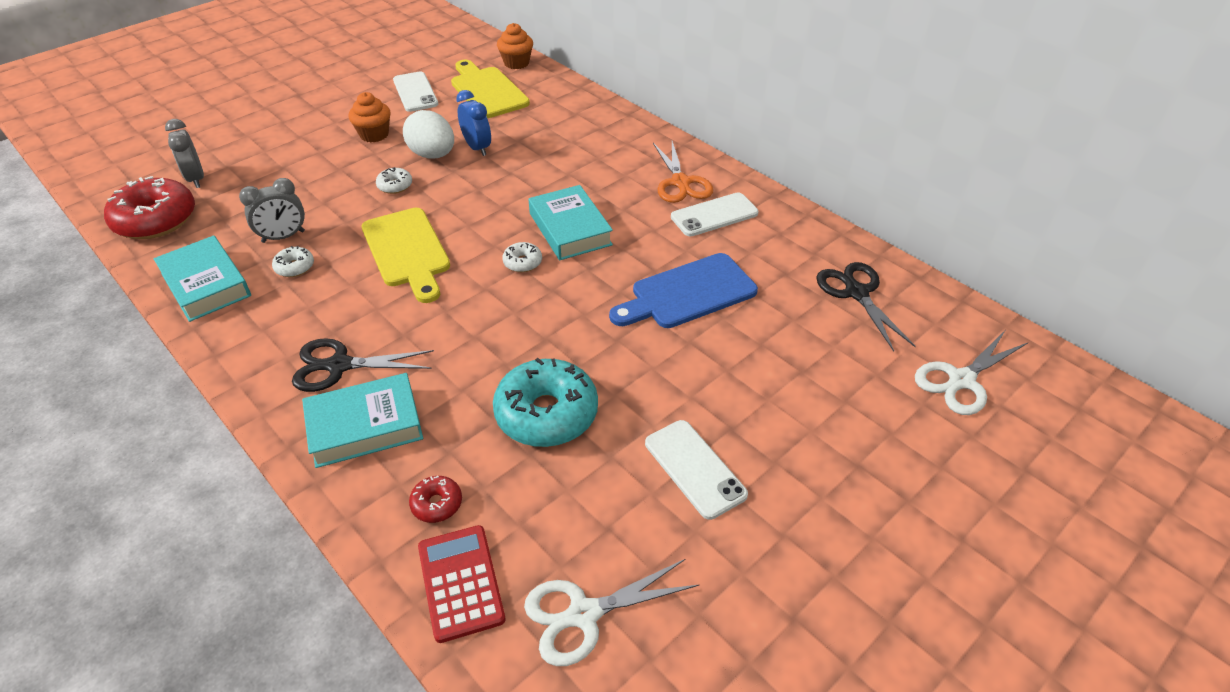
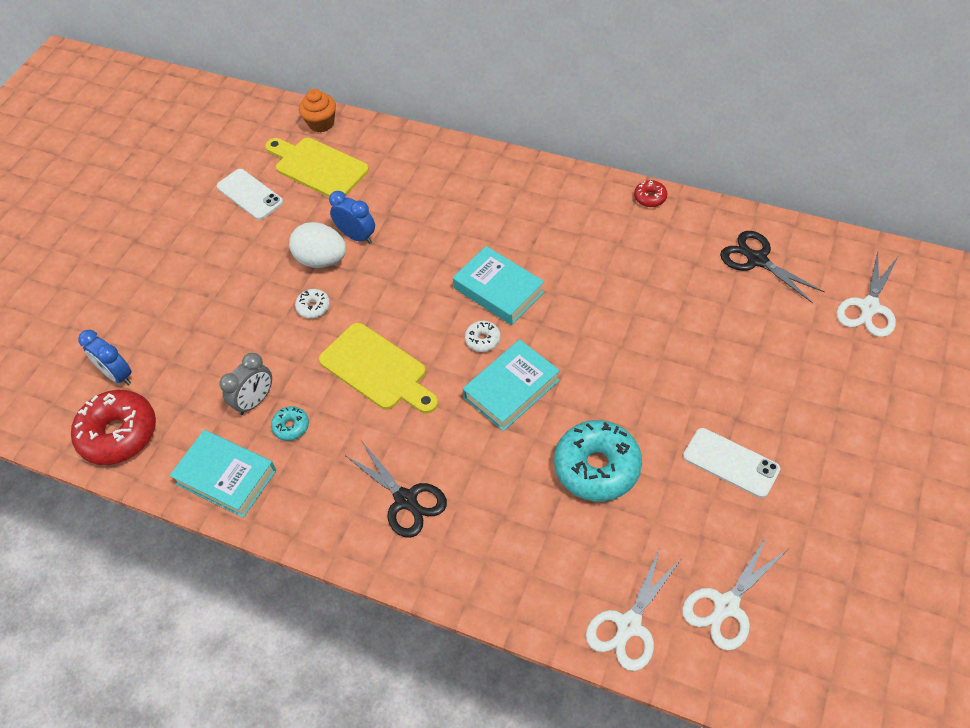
camera: 20 degrees left, 10 degrees up
grey clock [165,119,204,188] -> blue clock [78,330,131,385]
white donut [272,246,314,277] -> turquoise donut [271,406,309,441]
black scissors [292,338,434,392] -> black scissors turned 105 degrees counterclockwise [346,442,447,538]
turquoise book [302,373,423,468] -> turquoise book moved to [463,339,560,431]
orange cupcake [348,92,391,143] -> none
red donut [409,476,462,523] -> red donut moved to [634,180,667,207]
red calculator [418,525,506,643] -> white scissors [586,548,682,671]
blue cutting board [609,253,758,328] -> none
orange scissors [653,141,713,203] -> none
white phone [671,192,759,237] -> none

